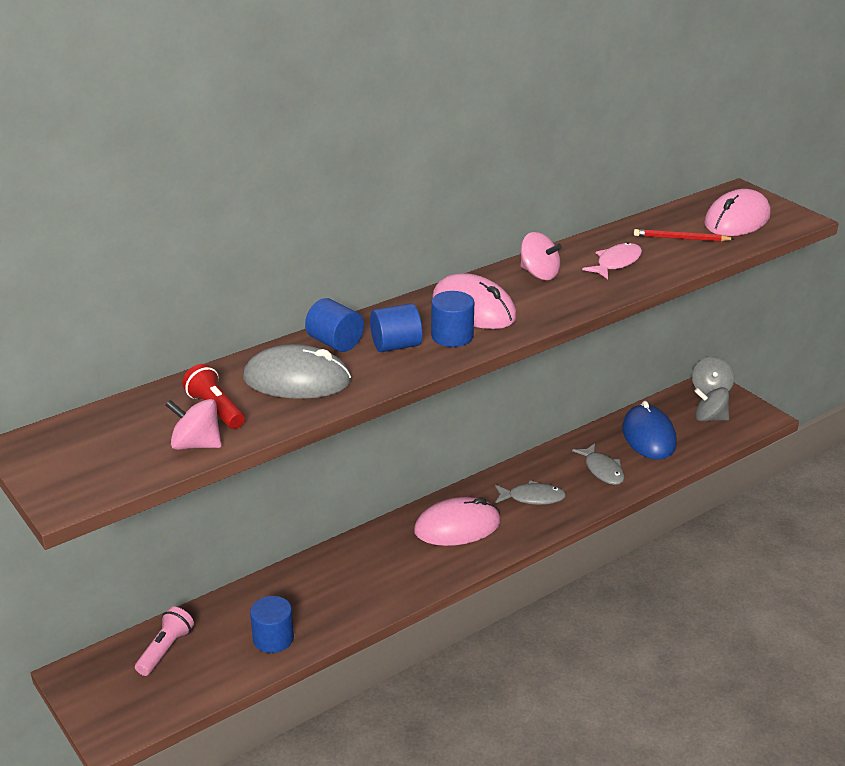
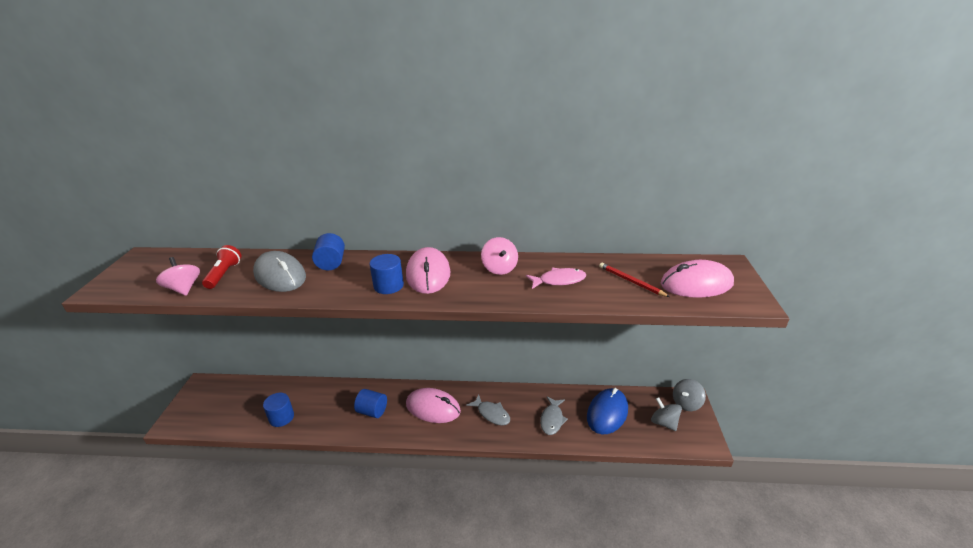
camera: 40 degrees right, 0 degrees up
pink flashlight [135,607,194,676] -> none
blue cylinder [370,303,422,352] -> blue cylinder moved to [354,389,387,418]

